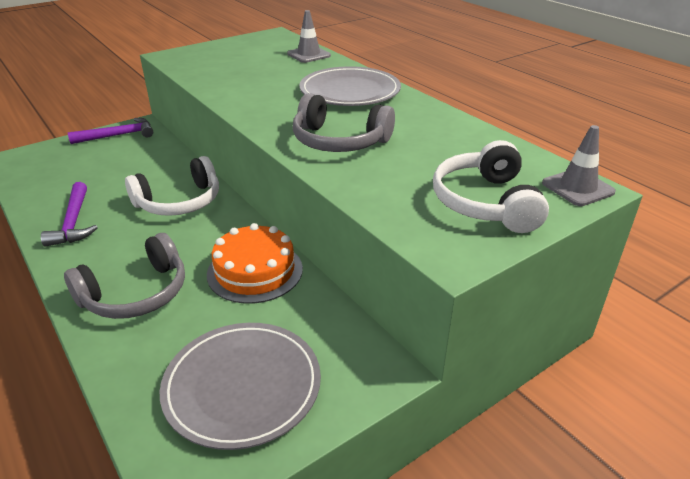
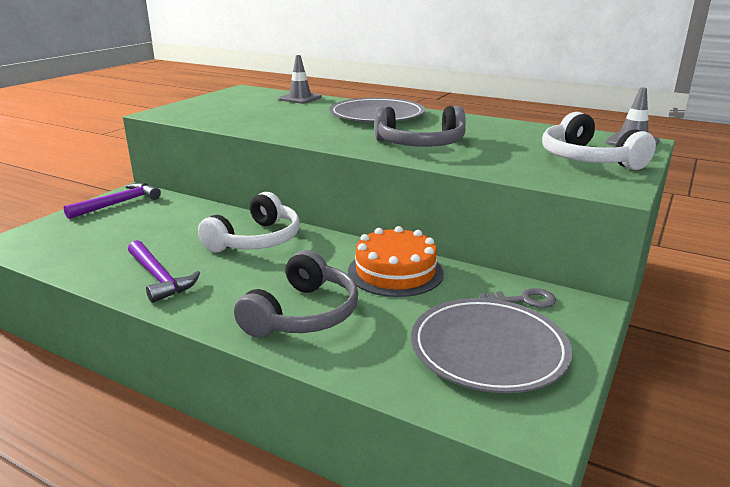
camera: 25 degrees left, 10 degrees down
none -> grey key [479,288,556,308]

